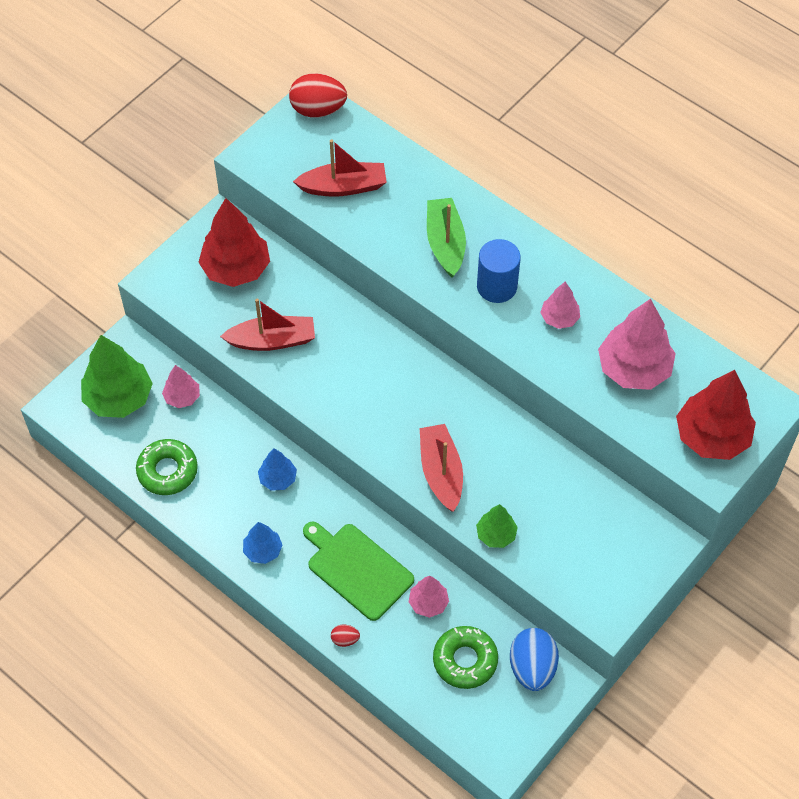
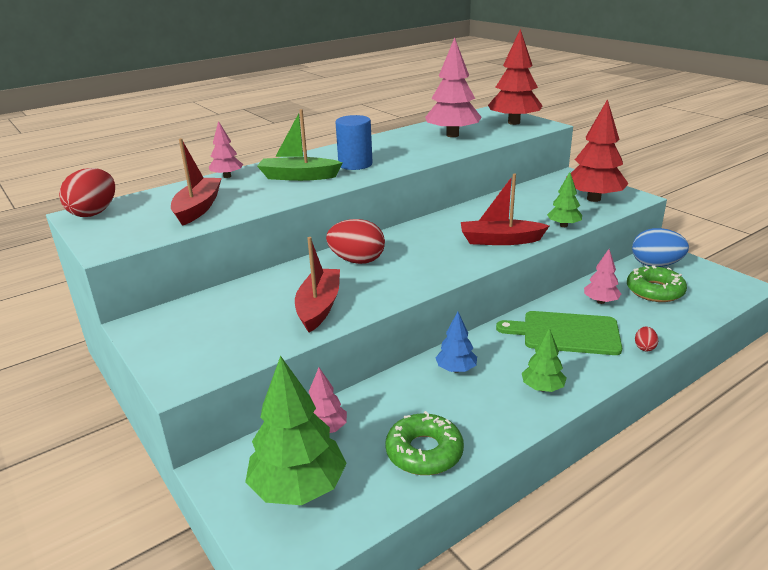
camera: 75 degrees left, 30 degrees down
red tree [198,198,270,287] -> red tree moved to [571,99,629,202]
blue tree [243,522,283,564] -> green tree [522,328,566,392]
green cutting board [303,522,414,621] -> green cutting board turned 45 degrees clockwise [496,311,622,355]
pink tree [540,281,580,329] -> pink tree moved to [209,121,243,178]
none -> red egg [326,219,385,264]

